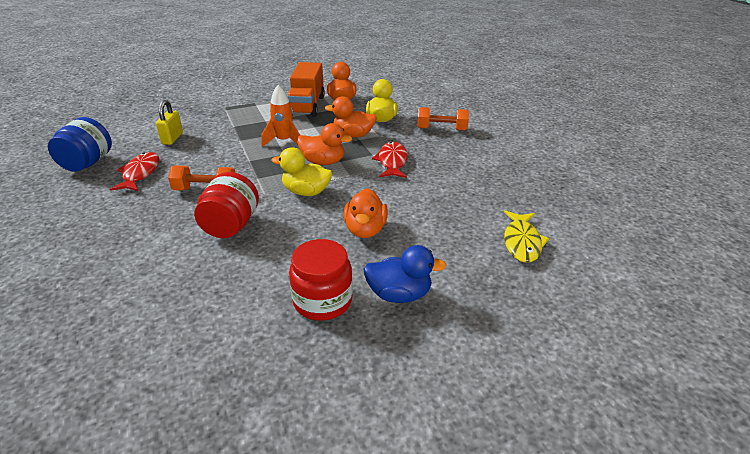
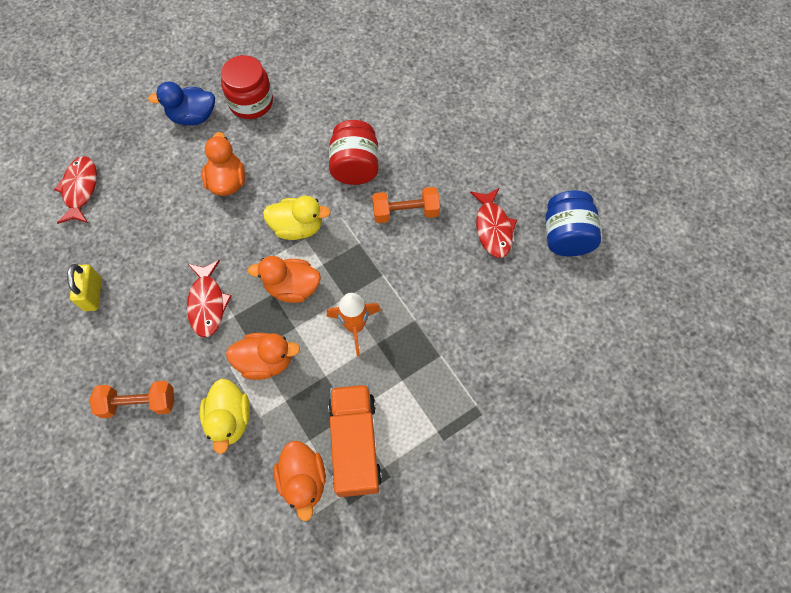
camera: 170 degrees right, 30 degrees up
yellow padlock [156,100,183,145] -> yellow padlock moved to [67,264,102,311]
yellow fish [504,210,549,263] -> red fish [54,156,97,224]

